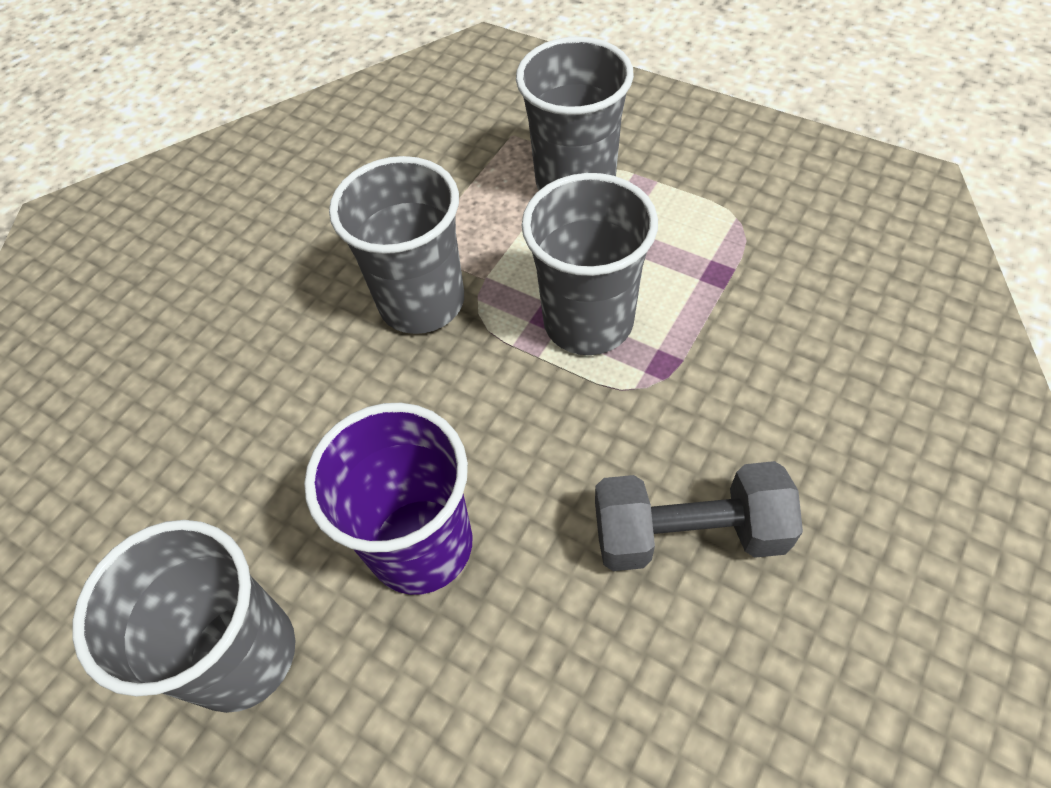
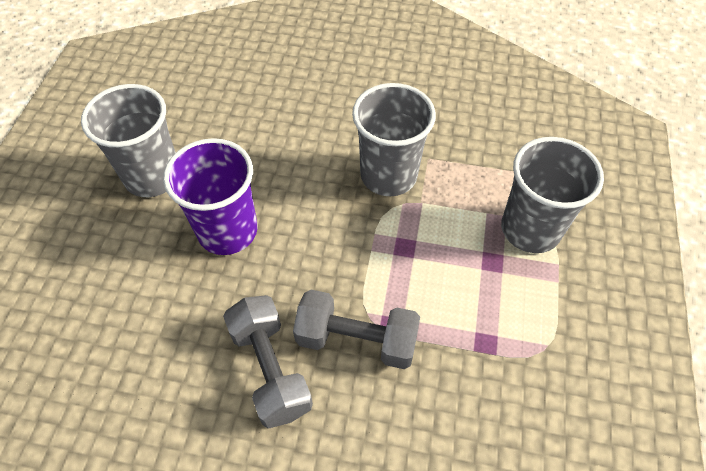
camera: 65 degrees right, 0 degrees up
grey cup [521,173,658,355] -> none
none -> grey dumbbell [293,290,420,369]

